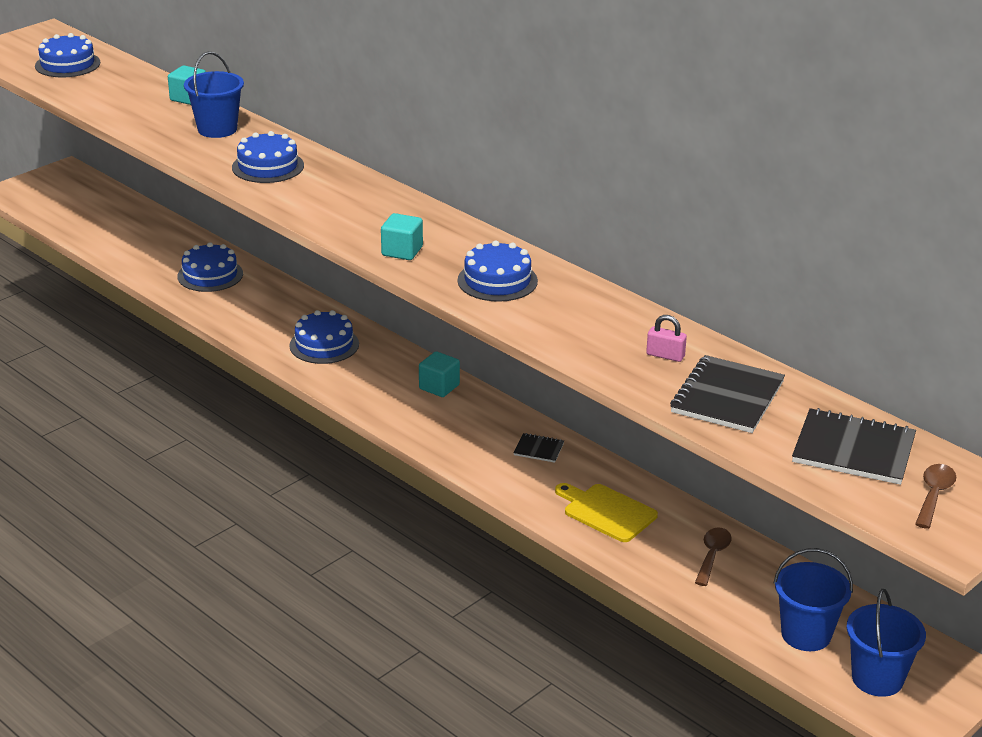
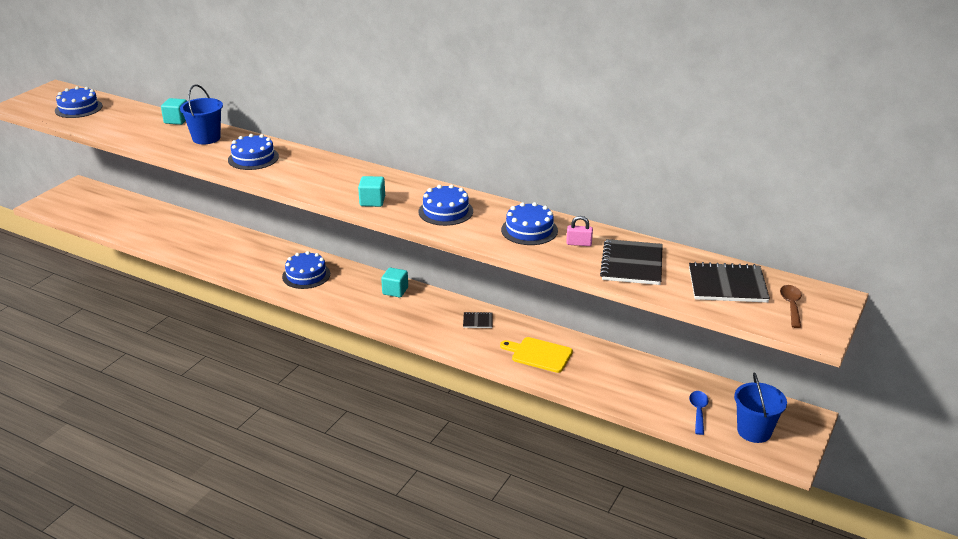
camera: 15 degrees left, 0 degrees up
blue cake [177,242,243,292] -> blue cake moved to [501,202,558,245]
brown spoon [695,527,732,586] -> none
blue bucket [774,548,853,651] -> blue spoon [689,391,709,435]

